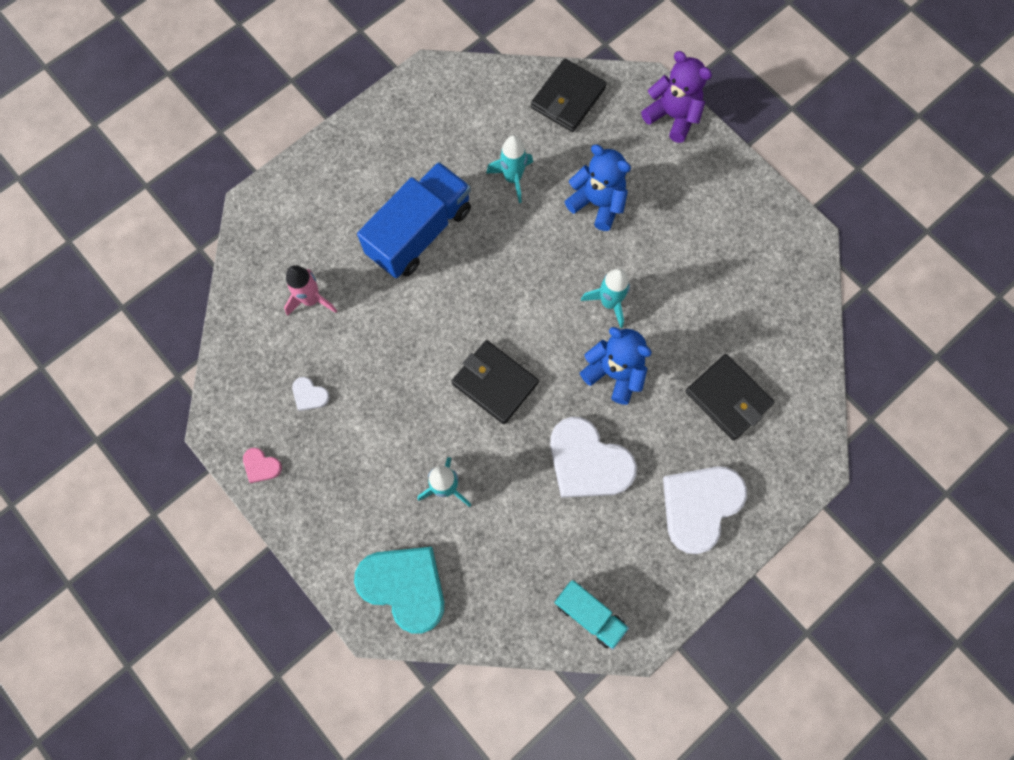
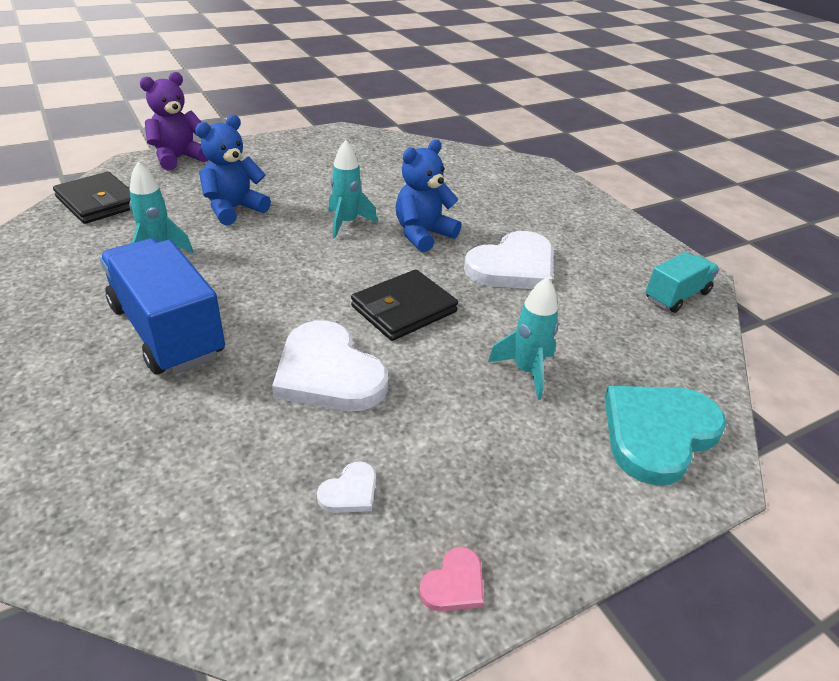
camera: 80 degrees left, 35 degrees down
pink rocket [284,265,337,316] -> none
white heart [663,466,747,554] -> white heart moved to [272,320,388,411]
black wallet [685,354,774,440] -> none

